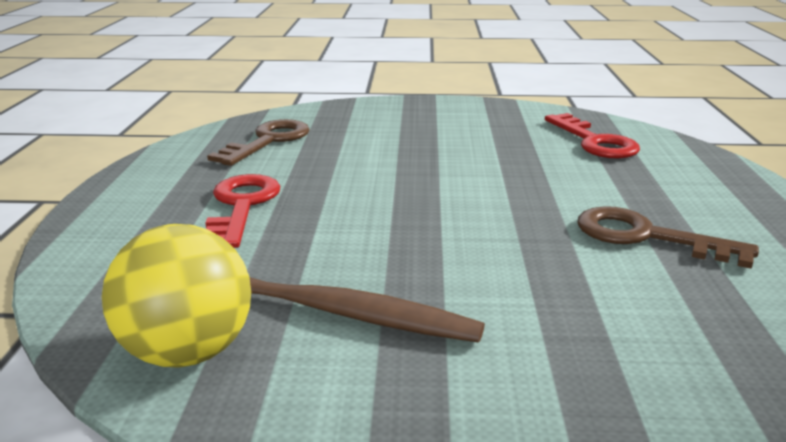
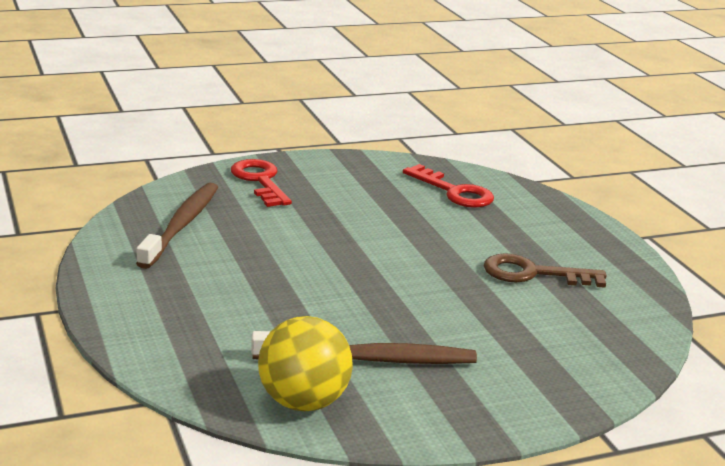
camera: 25 degrees left, 0 degrees up
red key [205,174,280,248] -> red key moved to [231,159,292,207]
brown key [207,119,310,166] -> brown toothbrush [136,183,218,269]

